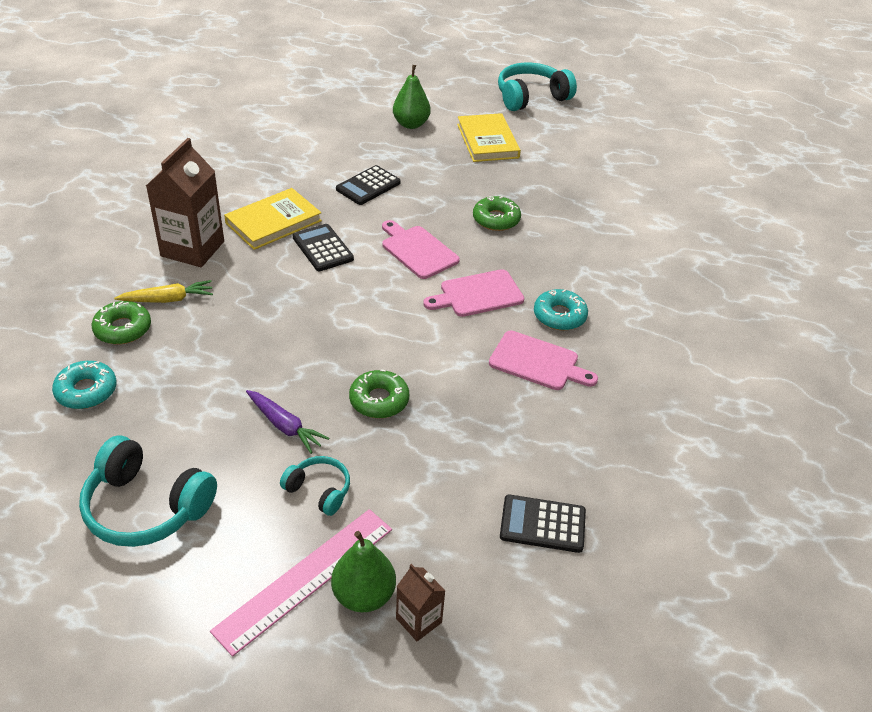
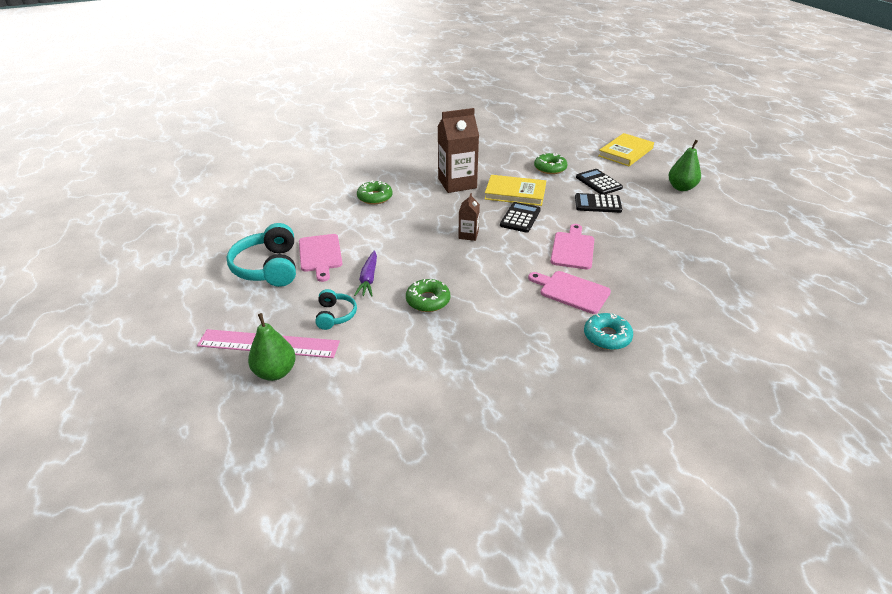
camera: 55 degrees right, 5 degrees down
turquoise donut [52,361,116,409] -> none
yellow carrot [114,280,213,303] -> none
brown carton [396,564,445,641] -> brown carton moved to [458,193,480,241]
yellow book [457,113,521,162] -> yellow book moved to [598,133,654,166]
green donut [473,196,521,231] -> green donut moved to [534,153,568,174]
pink cutting board [489,331,598,390] -> pink cutting board moved to [299,234,342,282]
turquoise headphones [498,63,577,111] -> none
black calculator [500,495,586,553] -> black calculator moved to [576,169,623,194]

